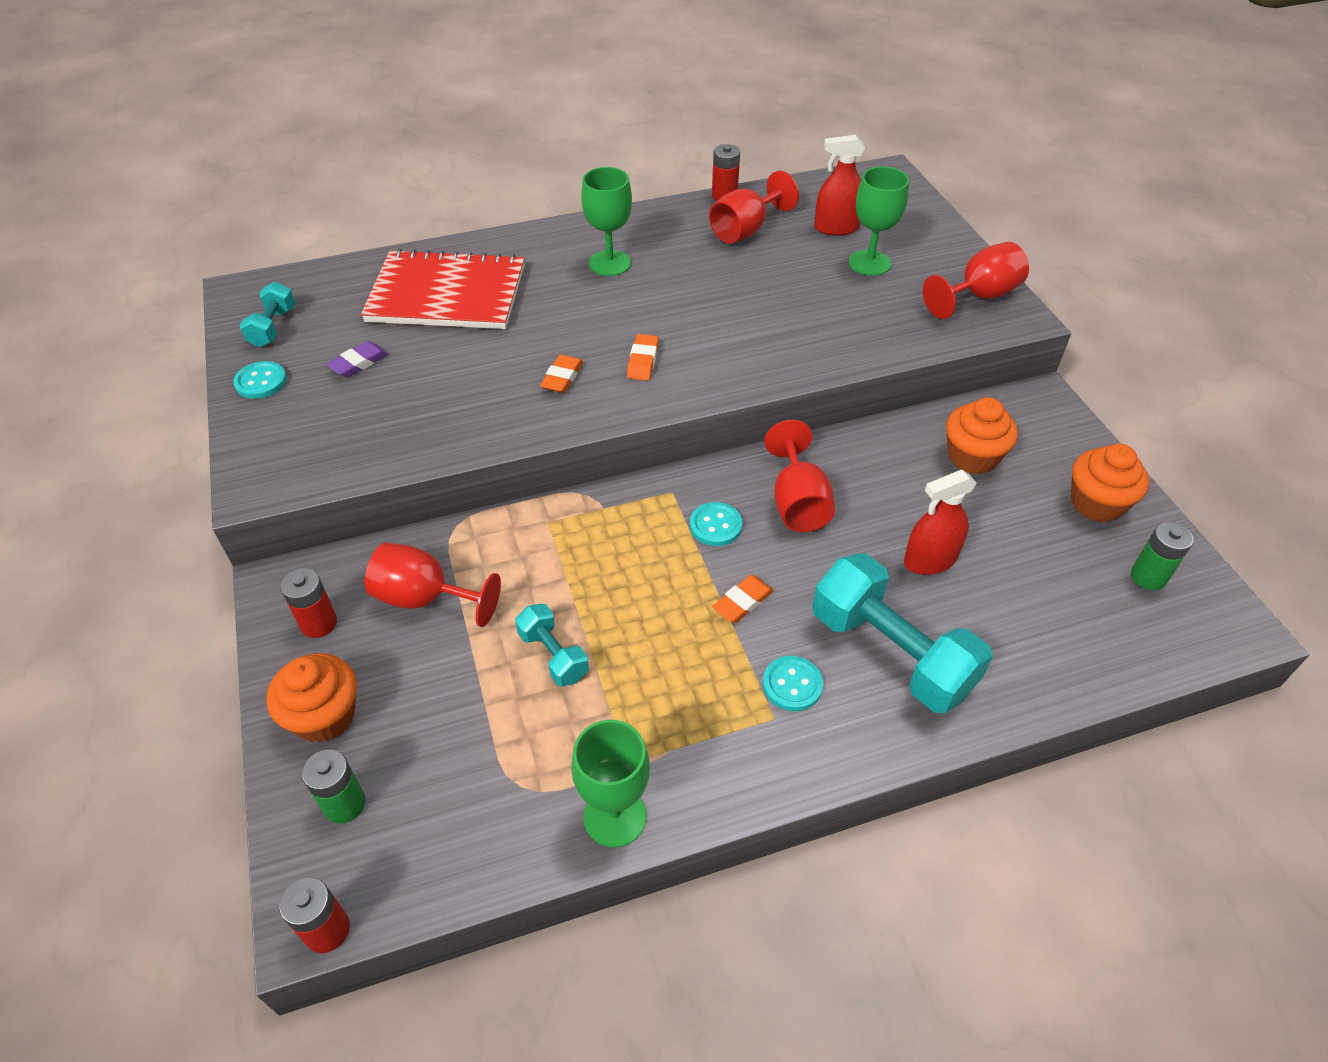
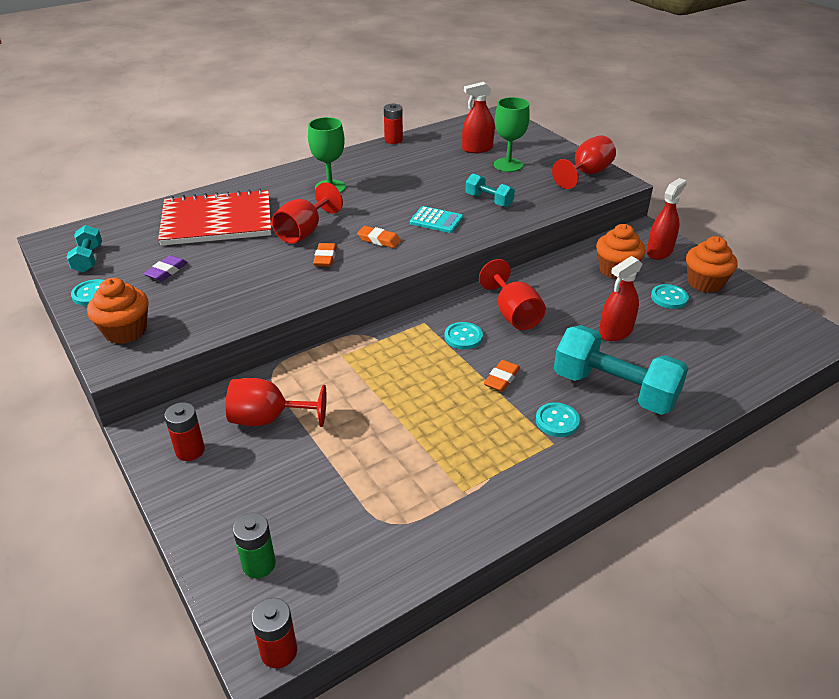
camera: 15 degrees left, 10 degrees down
orange cupcake [267,653,357,743] -> orange cupcake moved to [87,278,148,344]
turquoise dumbbell [515,604,589,687] -> turquoise dumbbell moved to [465,174,515,207]
green goblet [571,720,650,848] -> none
orange eraser [627,334,659,381] -> orange eraser turned 60 degrees counterclockwise [357,226,401,248]
red goblet [709,171,799,243] -> red goblet moved to [272,182,343,244]
green battery [1131,522,1194,590] -> none
none -> turquoise calculator [410,206,463,233]
none -> red spray bottle [646,178,687,260]
none -> turquoise button [651,284,689,309]

